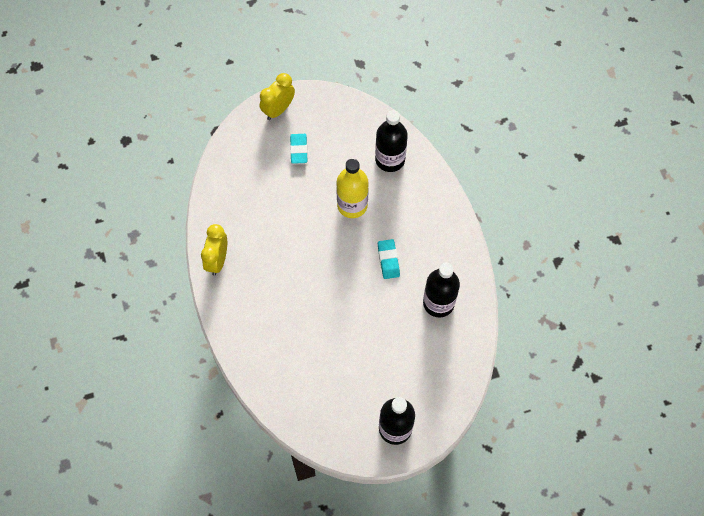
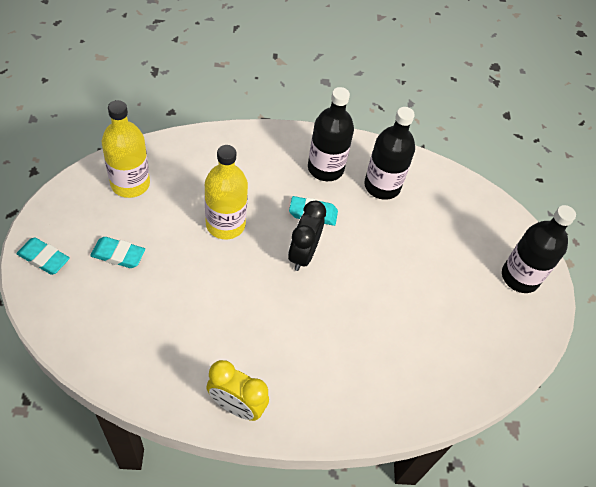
camera: 80 degrees left, 10 degrees down
yellow clock [260,73,295,120] -> turquoise eraser [17,237,70,275]
black bottle [375,110,408,172] -> black bottle moved to [308,87,354,181]
none -> yellow bottle [102,100,150,198]
none -> black clock [288,201,326,271]

